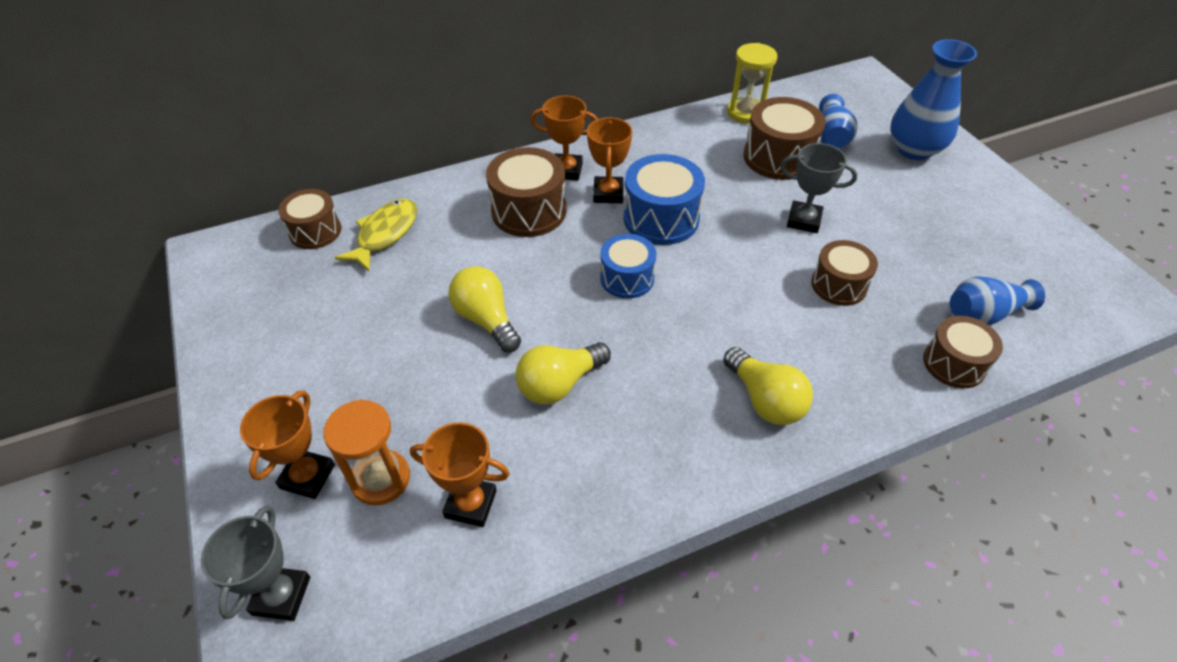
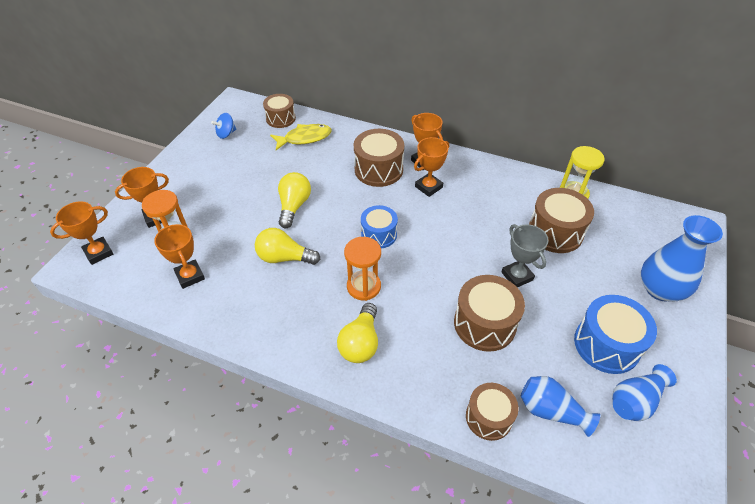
camera: 45 degrees right, 0 degrees up
grey trophy [201,505,310,621] -> orange trophy [50,201,113,265]
blue drum [623,154,705,245] -> blue drum moved to [574,295,657,374]
brown drum [811,240,878,306] -> brown drum [454,275,525,352], size x1.51
blue vase [819,94,858,149] -> blue vase moved to [612,364,677,421]
none -> blue spinning top [211,113,236,139]
none -> orange hourglass [344,237,381,301]

